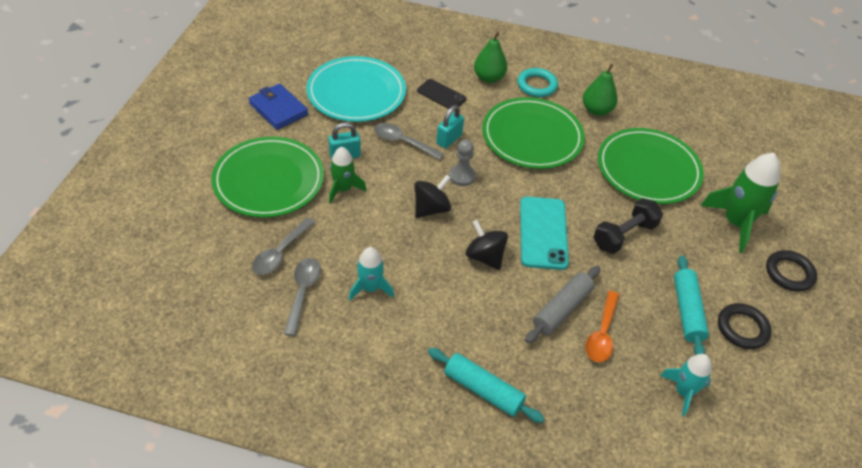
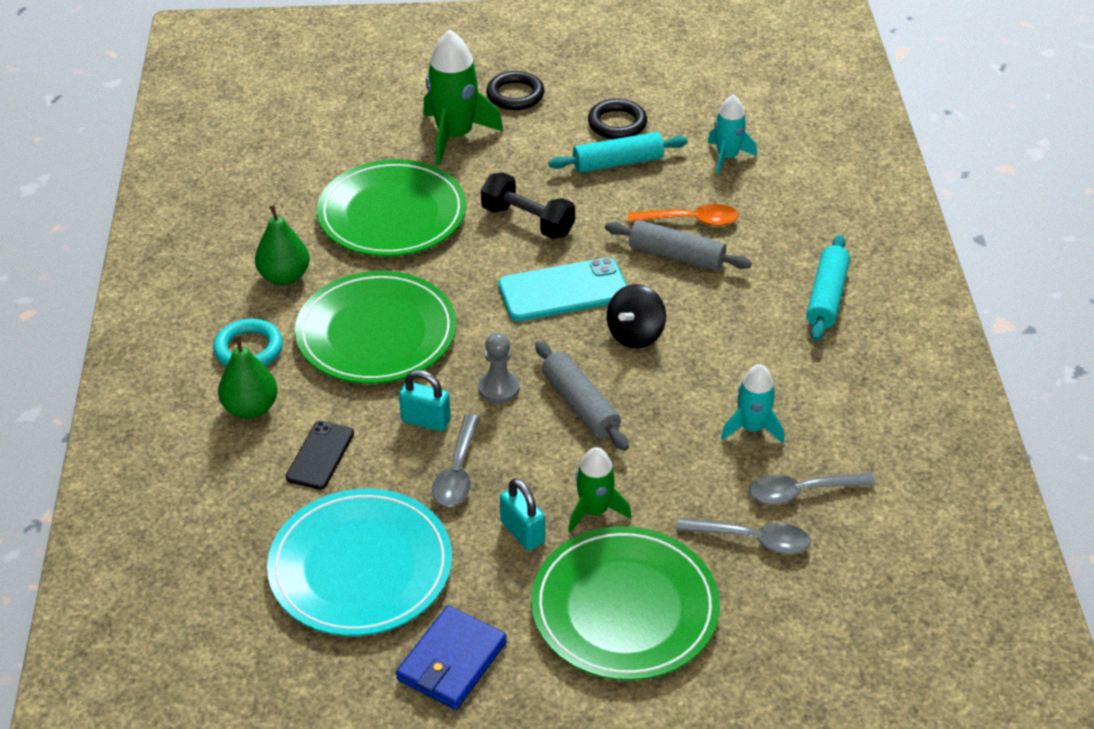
camera: 105 degrees left, 5 degrees down
black spinning top [414,175,451,218] -> grey rolling pin [535,341,629,451]

